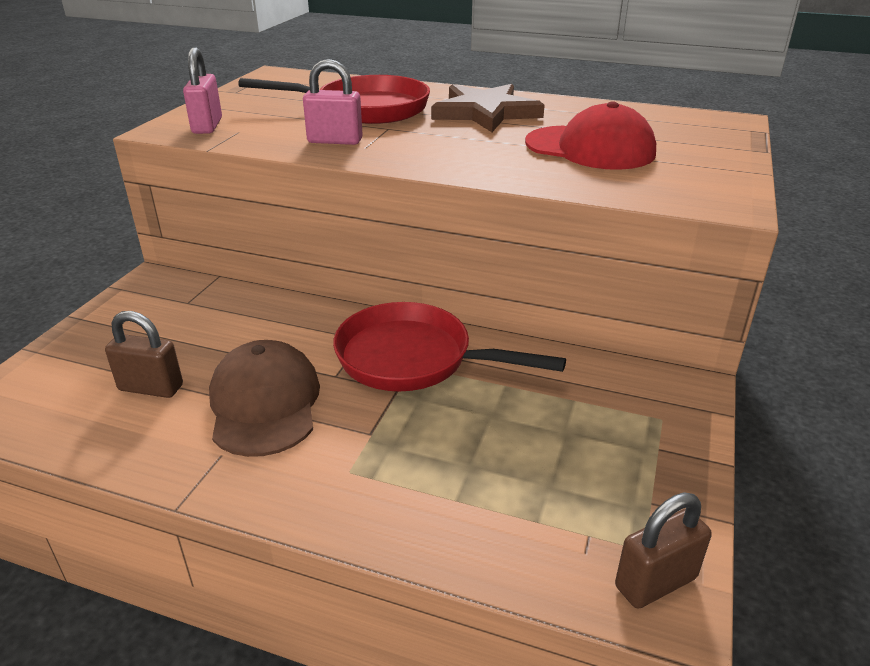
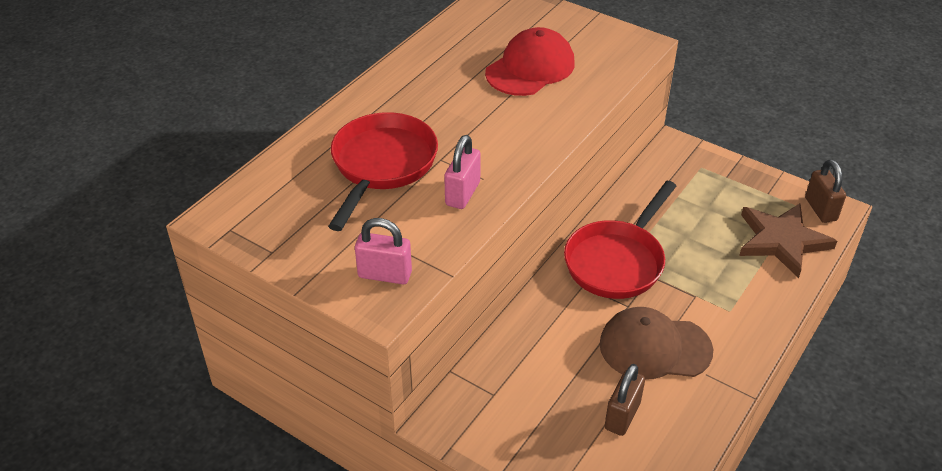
camera: 75 degrees left, 10 degrees up
brown star [431,84,545,132] -> brown star moved to [739,204,837,278]

